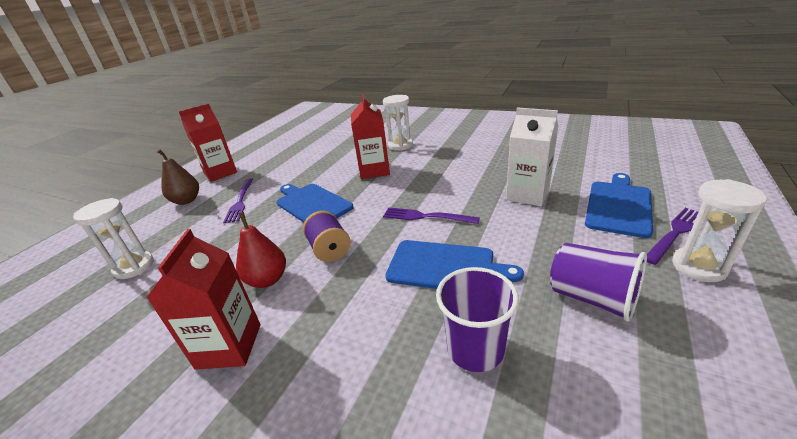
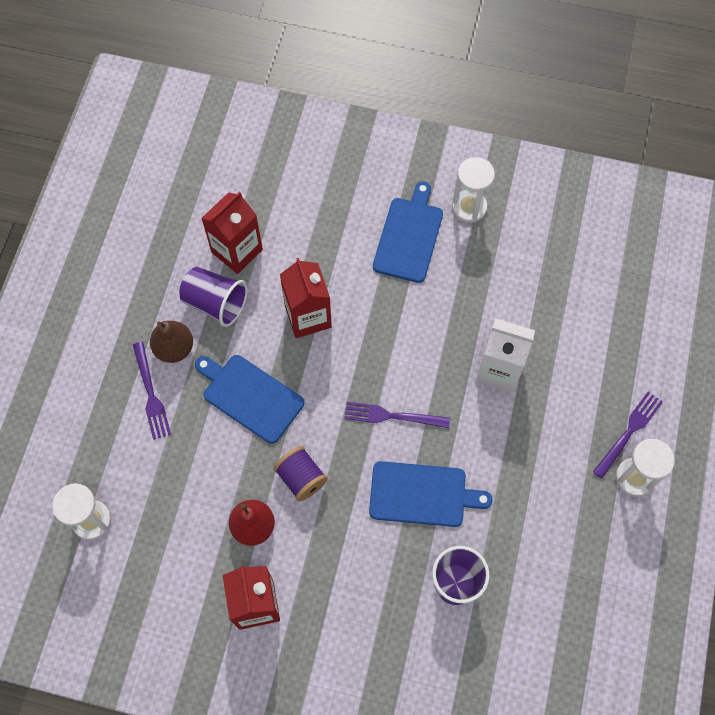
camera: 15 degrees left, 35 degrees up
brown pear [157,149,199,205] -> brown pear moved to [150,321,193,363]
red carton [179,104,237,182] -> red carton moved to [201,191,263,274]
white hourglass [383,95,413,151] -> white hourglass moved to [452,157,495,223]
purple cup [550,243,647,322] -> purple cup moved to [179,267,248,327]
blue cutting board [585,173,653,238] -> blue cutting board moved to [373,181,443,283]

